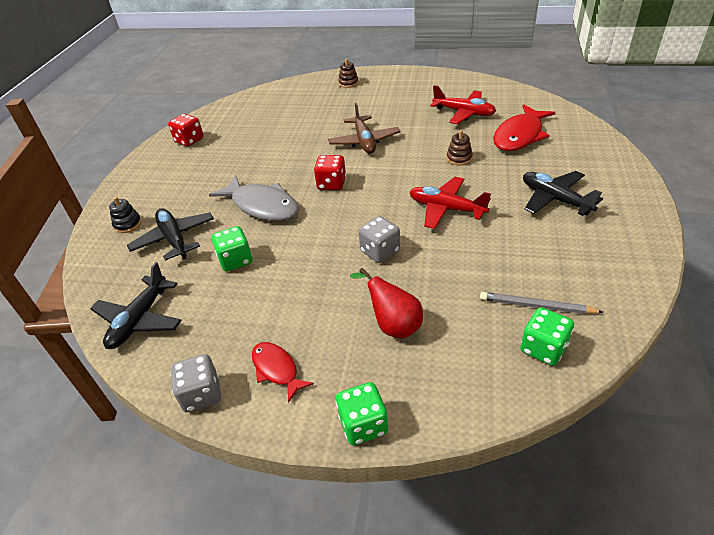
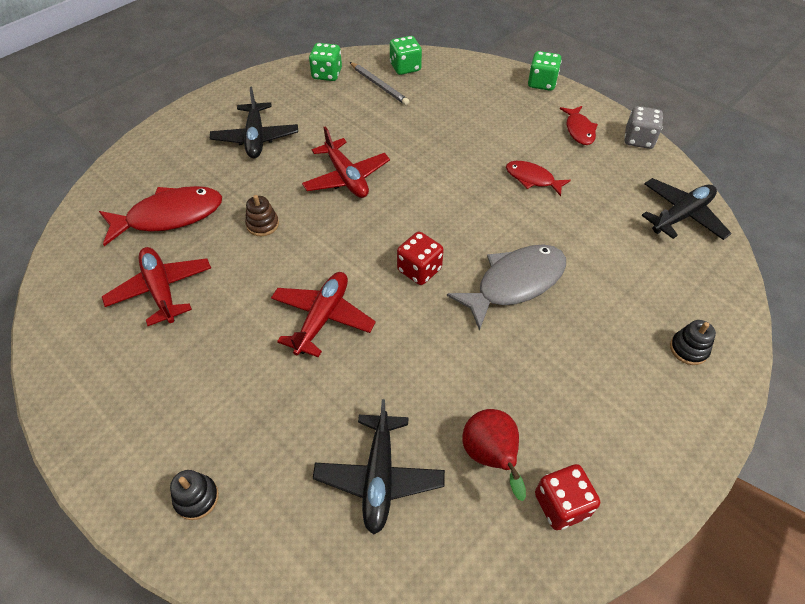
camera: 150 degrees left, 10 degrees up
black plane [127,208,214,260] -> black plane moved to [313,399,445,535]
grey fish [209,175,299,221] -> grey fish turned 75 degrees clockwise [447,244,566,331]
green dice [211,226,252,272] -> green dice moved to [309,43,342,81]
brown plane [328,103,400,154] -> red plane [271,272,376,358]
brown stacking toy [338,59,359,88] -> black stacking toy [170,470,219,520]
red pear [350,268,423,339] -> red pear moved to [462,409,526,501]
grey dice [358,216,400,263] -> none
none -> red fish [506,161,571,196]

